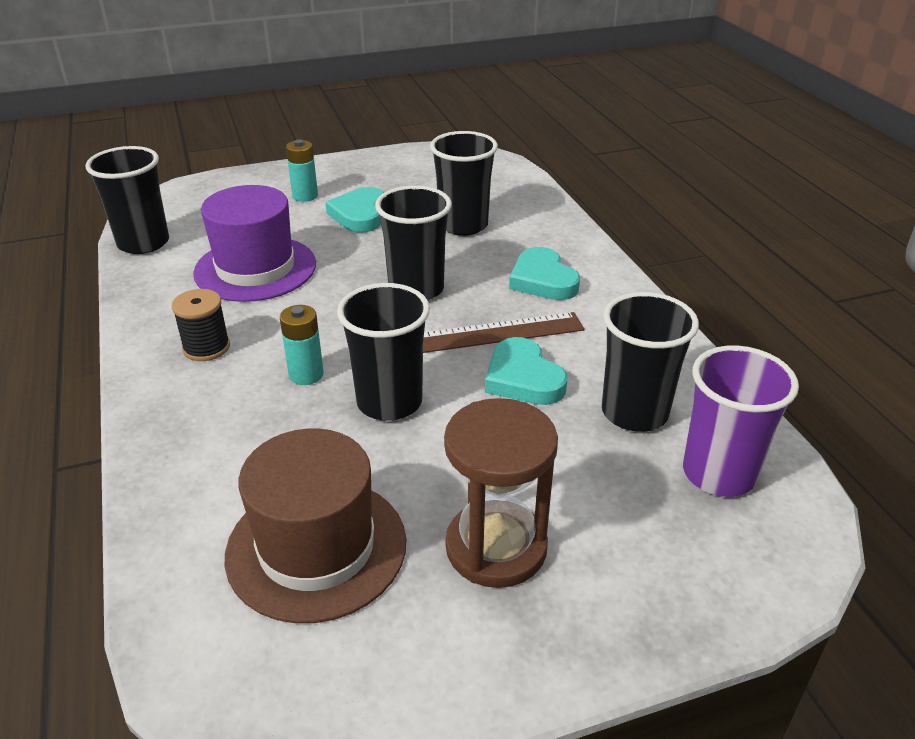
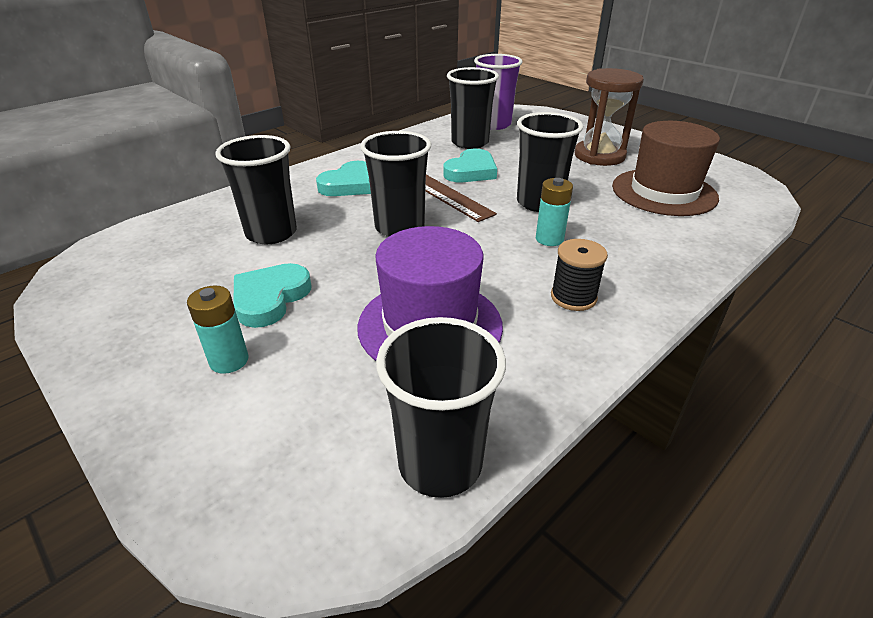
camera: 115 degrees left, 0 degrees up
turquoise heart [325,187,384,233] -> turquoise heart turned 135 degrees clockwise [233,263,311,328]

